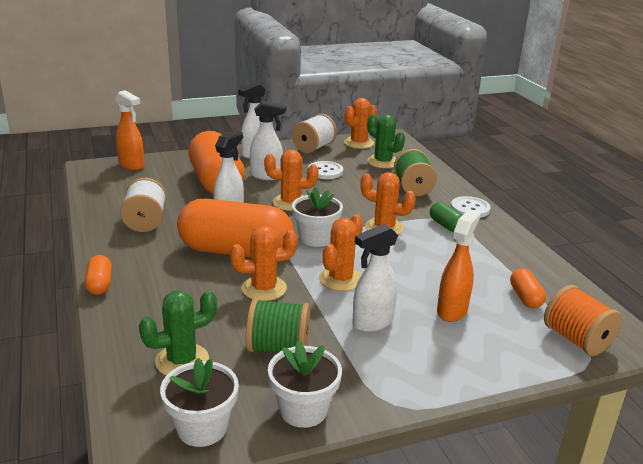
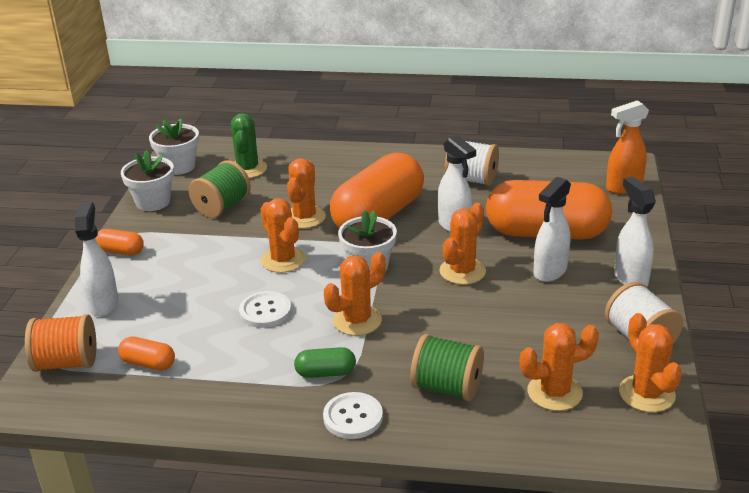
camera: 120 degrees right, 5 degrees up
orange capsule [85,255,112,295] -> orange capsule moved to [95,229,144,255]
white button [308,161,343,179] -> white button moved to [239,291,291,328]
white spray bottle [353,224,398,332] -> white spray bottle moved to [75,202,119,317]
green cactus [367,114,405,168] -> orange cactus [520,323,599,411]
orange spray bottle [437,209,480,322] -> none

